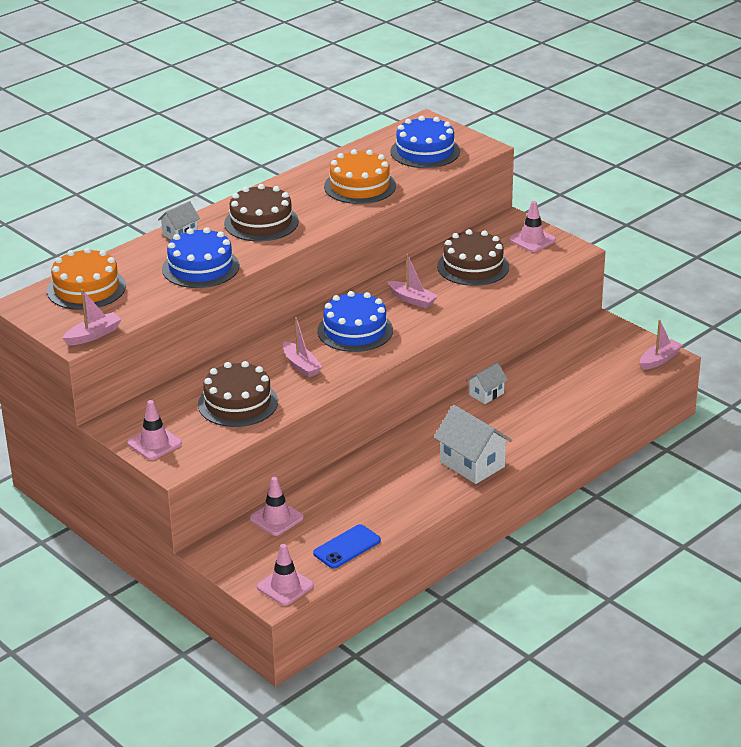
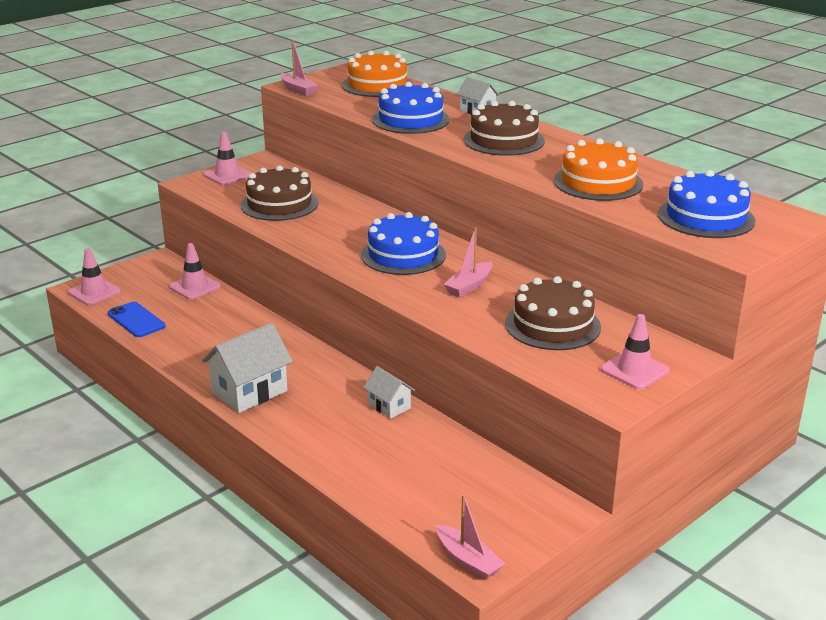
camera: 90 degrees right, 5 degrees down
pink boat [283,317,322,377] -> none

